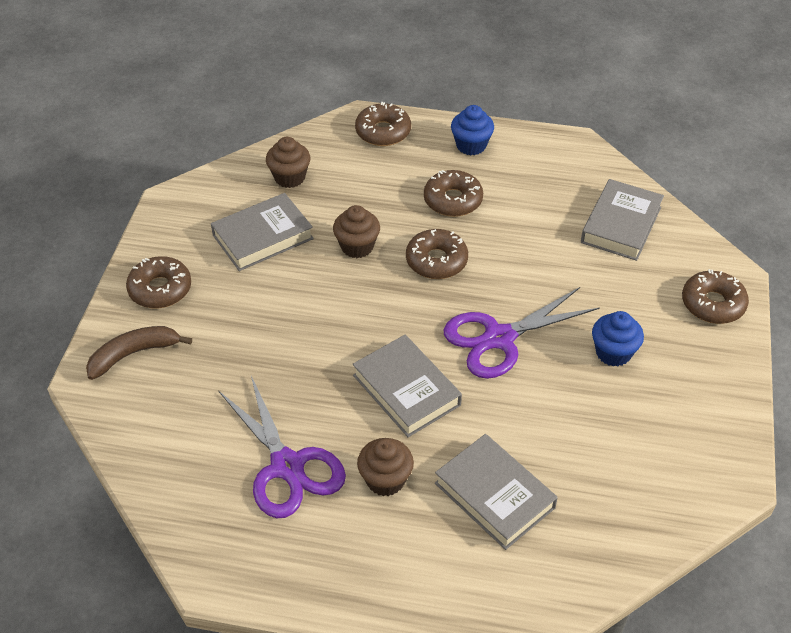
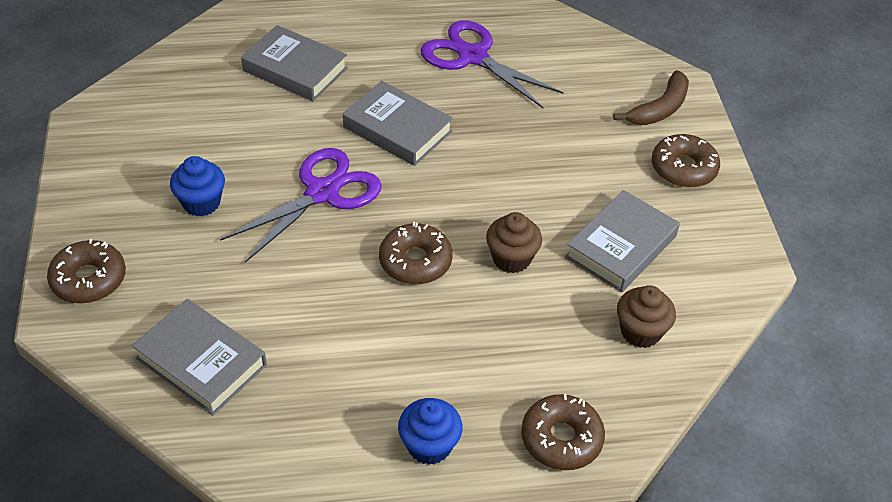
camera: 160 degrees right, 0 degrees up
brown cupcake [357,438,414,496] -> none
brown donut [424,170,483,217] -> none
grey book [581,179,664,261] -> grey book turned 60 degrees counterclockwise [132,299,267,415]

